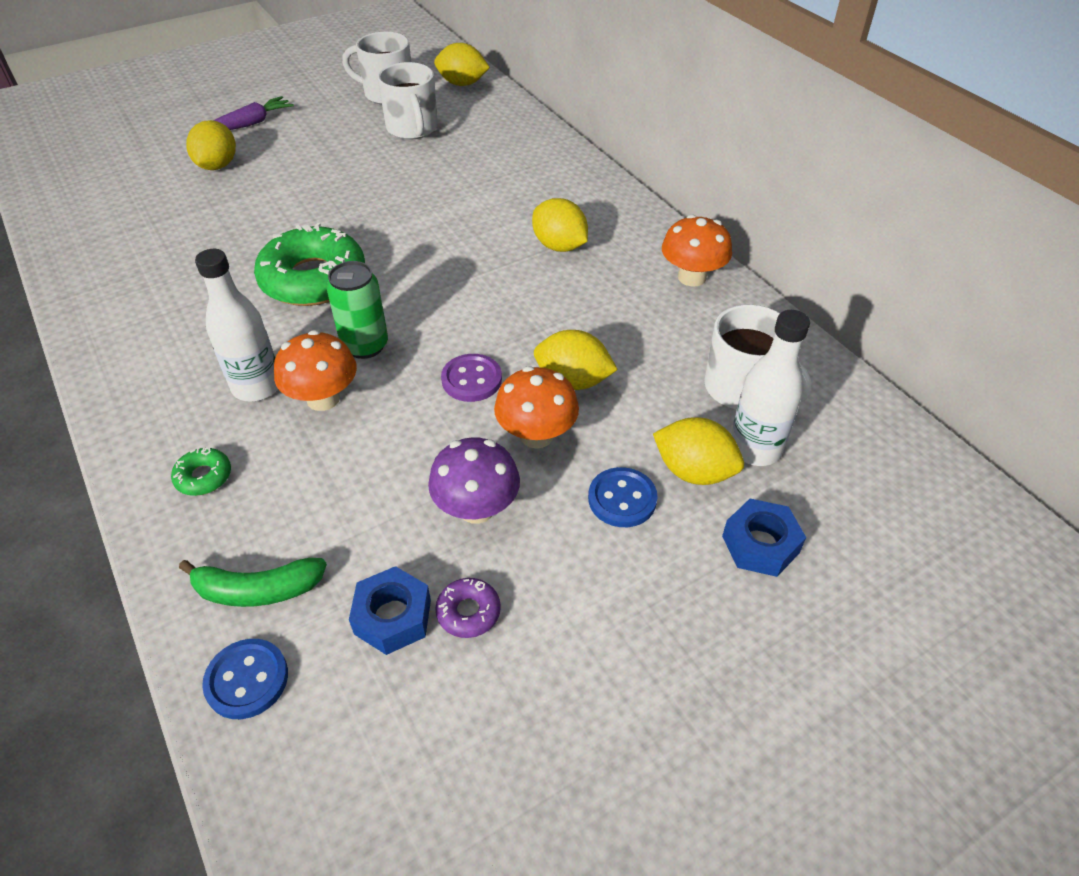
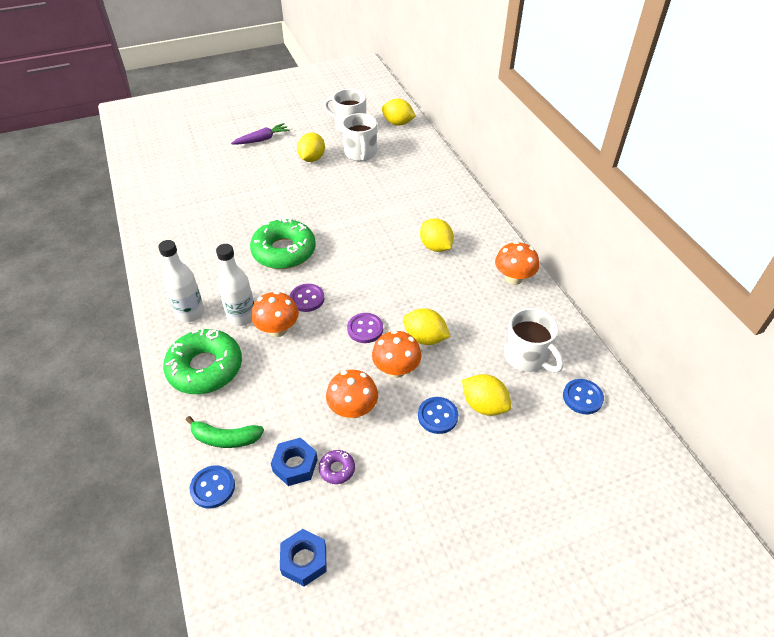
camera: 10 degrees right, 0 degrees up
green donut [171,448,231,496] -> green donut [163,329,242,394], size x2.36
yellow lemon [186,120,236,170] -> yellow lemon moved to [297,133,325,162]
green can [326,261,388,359] -> purple button [290,284,325,312]
purple mushroom [428,437,520,524] -> orange mushroom [326,370,378,419]
blue nut [722,499,806,577] -> blue nut moved to [280,529,327,587]
white bottle [731,310,810,466] -> white bottle moved to [158,240,205,322]
none -> blue button [563,379,604,414]

